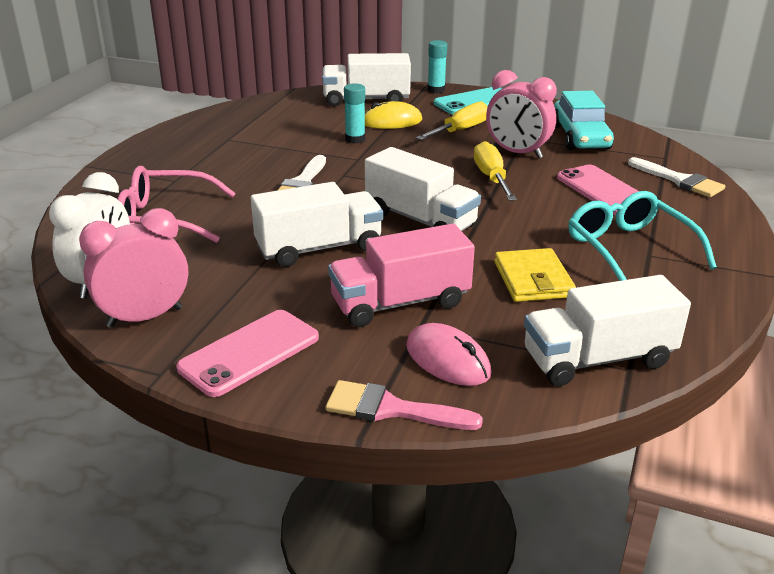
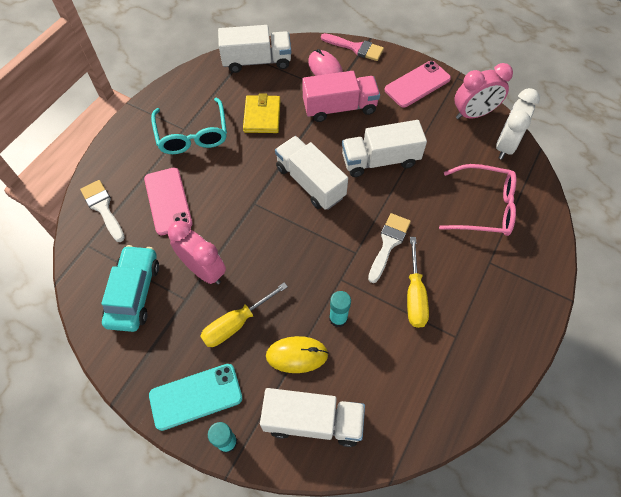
camera: 170 degrees left, 30 degrees up
yellow screwdriver [474,141,517,201] -> yellow screwdriver moved to [407,237,429,328]

